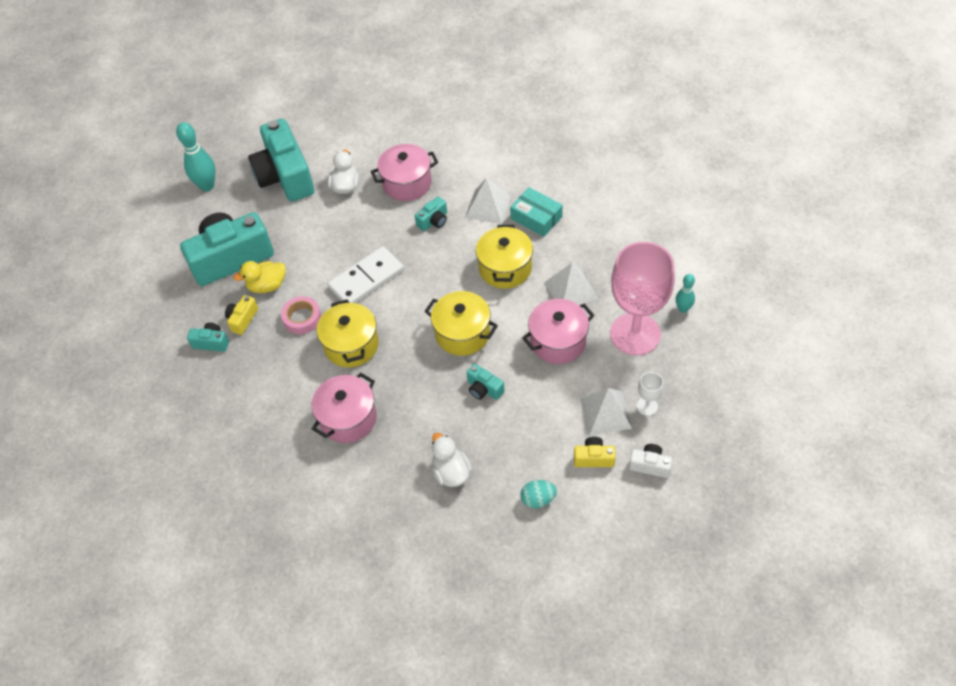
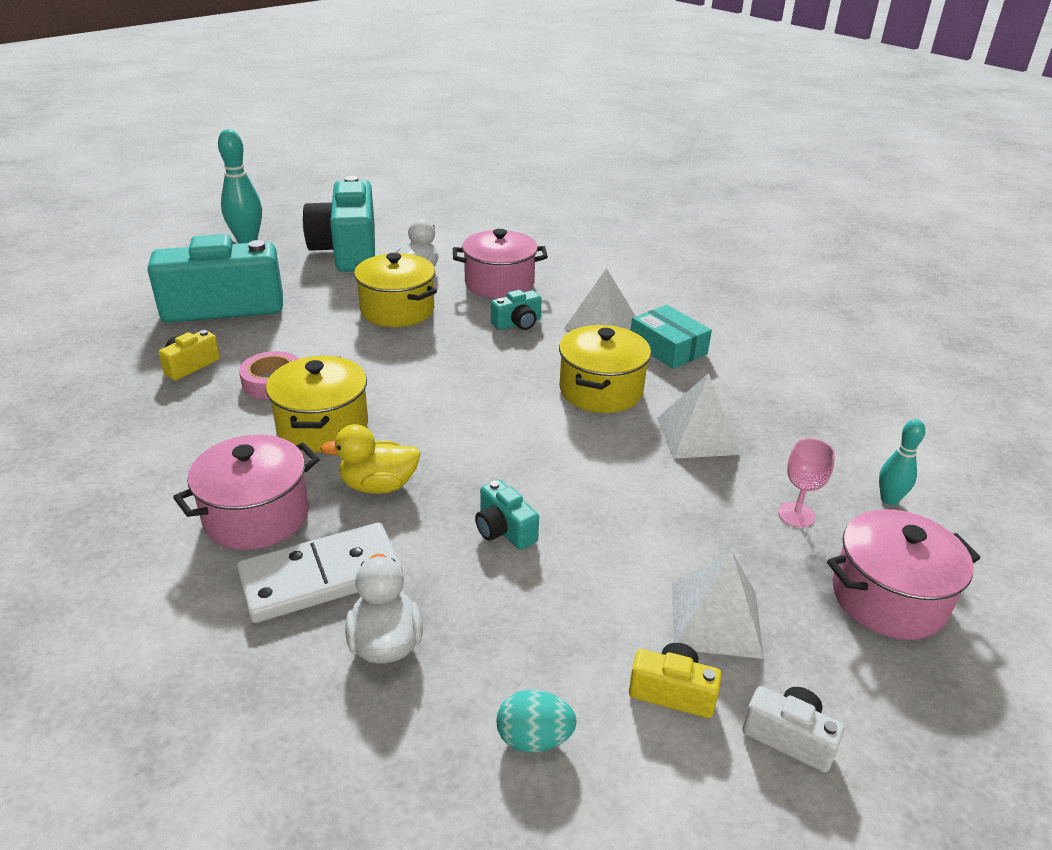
camera: 10 degrees right, 20 degrees down
turquoise camera [187,323,229,352] -> none
yellow duck [233,261,286,293] -> yellow duck moved to [320,424,421,494]
white domino [327,246,404,303] -> white domino moved to [237,523,403,623]
yellow pot [424,291,498,356] -> yellow pot moved to [354,253,437,327]
pink pot [522,299,595,364] -> pink pot moved to [827,509,980,640]
pink goblet [610,242,675,355] -> pink goblet [778,438,835,527], size x0.40
white goblet [637,372,663,416] -> none

